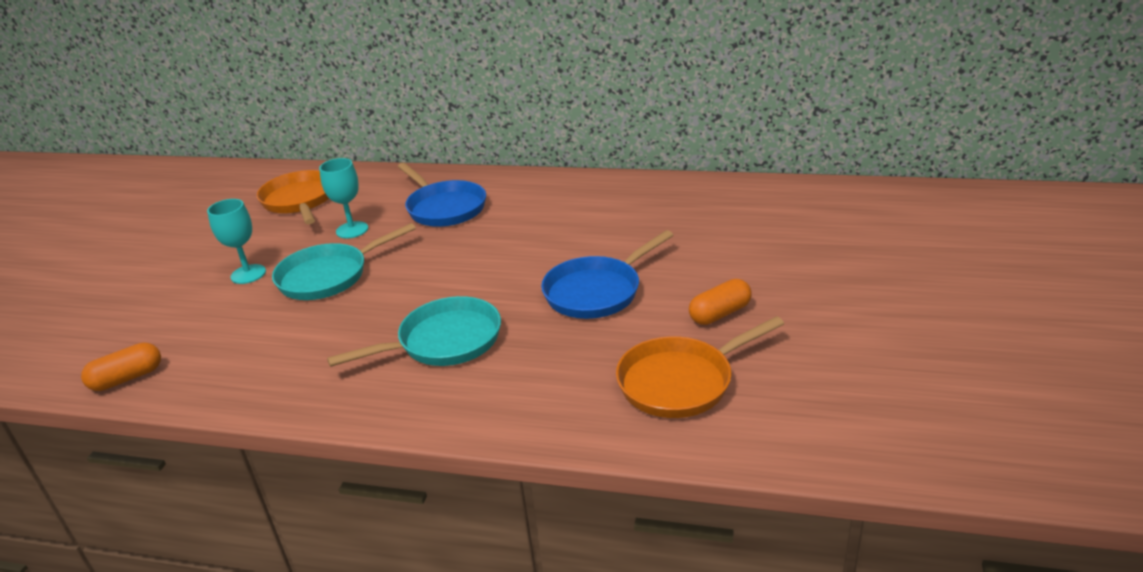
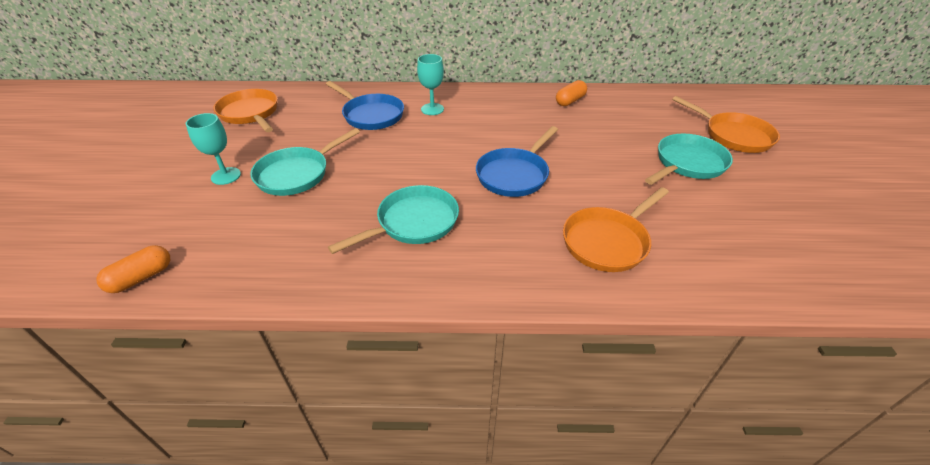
camera: 15 degrees left, 10 degrees up
turquoise goblet [319,158,368,238] -> turquoise goblet moved to [417,54,444,115]
orange capsule [689,279,752,325] -> orange capsule moved to [556,80,587,106]
none -> turquoise pan [645,133,733,185]
none -> orange pan [672,96,780,153]

